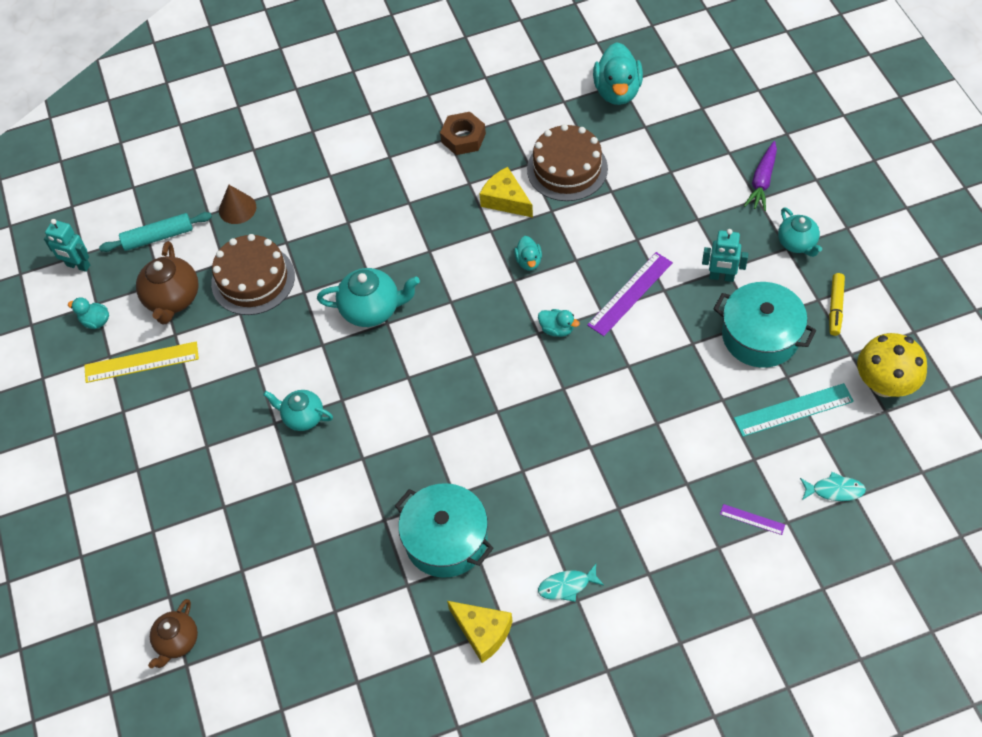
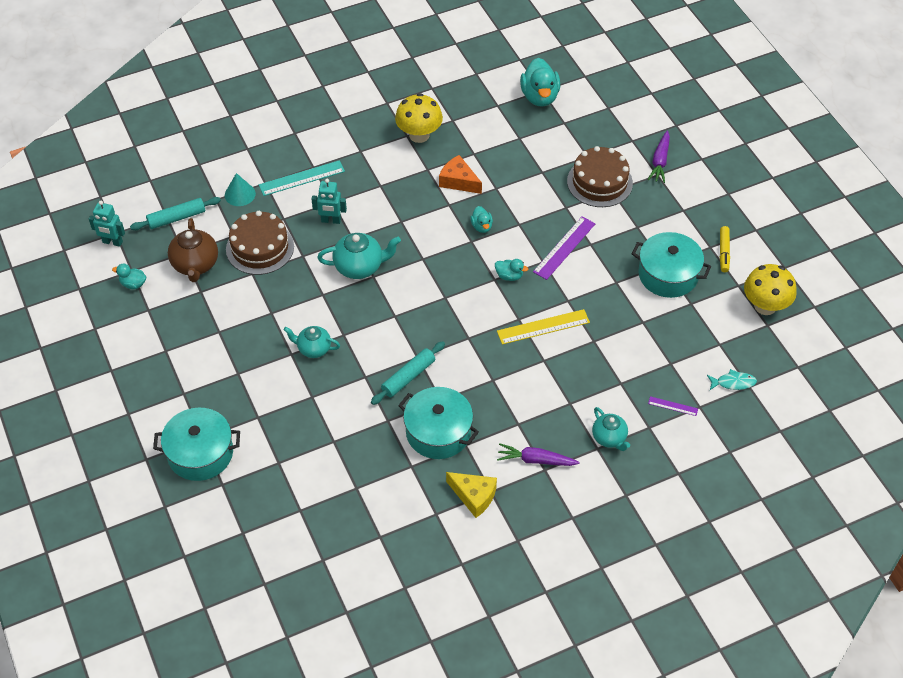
camera: 10 degrees left, 5 degrees down
yellow ruler [84,342,199,383] -> yellow ruler moved to [497,309,590,345]
brown teapot [148,599,198,668] -> none
brown cone [219,185,256,224] -> turquoise cone [225,173,256,206]
brown nut [440,112,486,155] -> yellow mushroom [395,93,443,143]
yellow cheese [480,167,533,218] -> orange cheese [439,155,482,194]
brown cake [527,124,608,201] -> brown cake moved to [567,146,633,207]
turquoise fish [538,564,604,602] -> purple carrot [497,443,580,466]
turquoise robot [702,229,748,282] -> turquoise robot moved to [312,179,347,224]
turquoise ruler [734,383,854,437] -> turquoise ruler moved to [259,160,345,196]
turquoise teapot [778,207,822,257] -> turquoise teapot moved to [592,407,630,451]
none -> turquoise pot [153,408,240,481]
none -> turquoise rolling pin [371,341,445,405]

